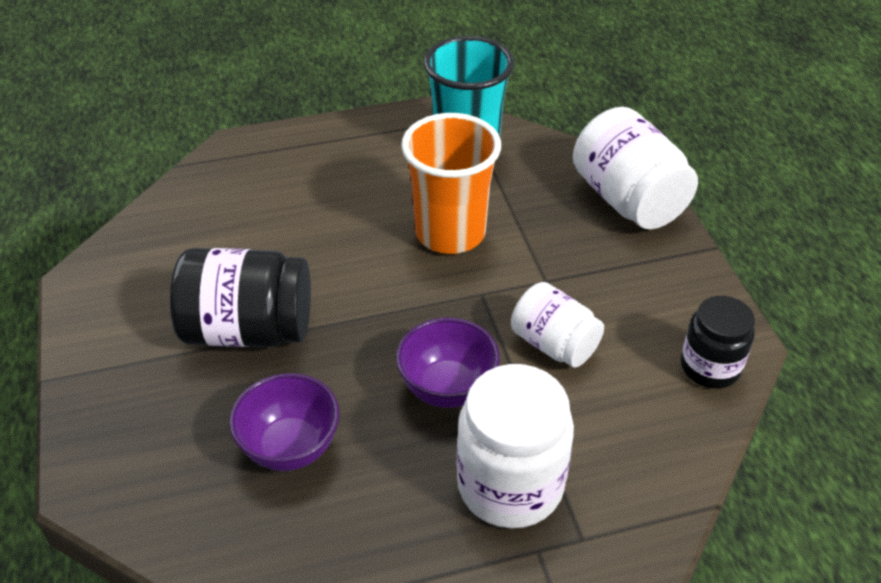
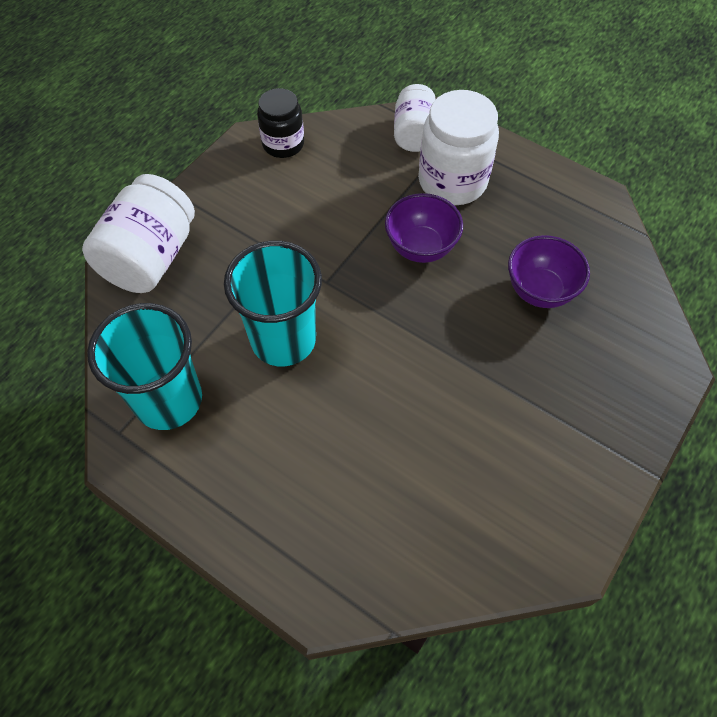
camera: 130 degrees left, 15 degrees up
black jar [170,248,311,347] -> none
orange cup [401,113,501,254] -> turquoise cup [224,241,322,366]
white jar [511,282,604,368] -> white jar moved to [394,84,436,152]

